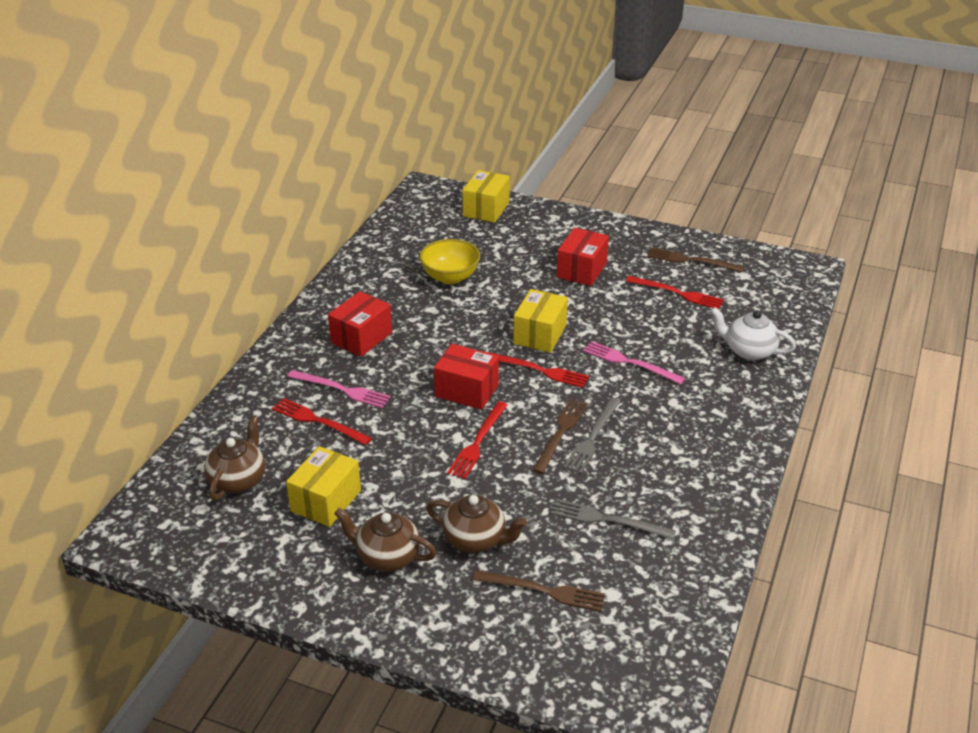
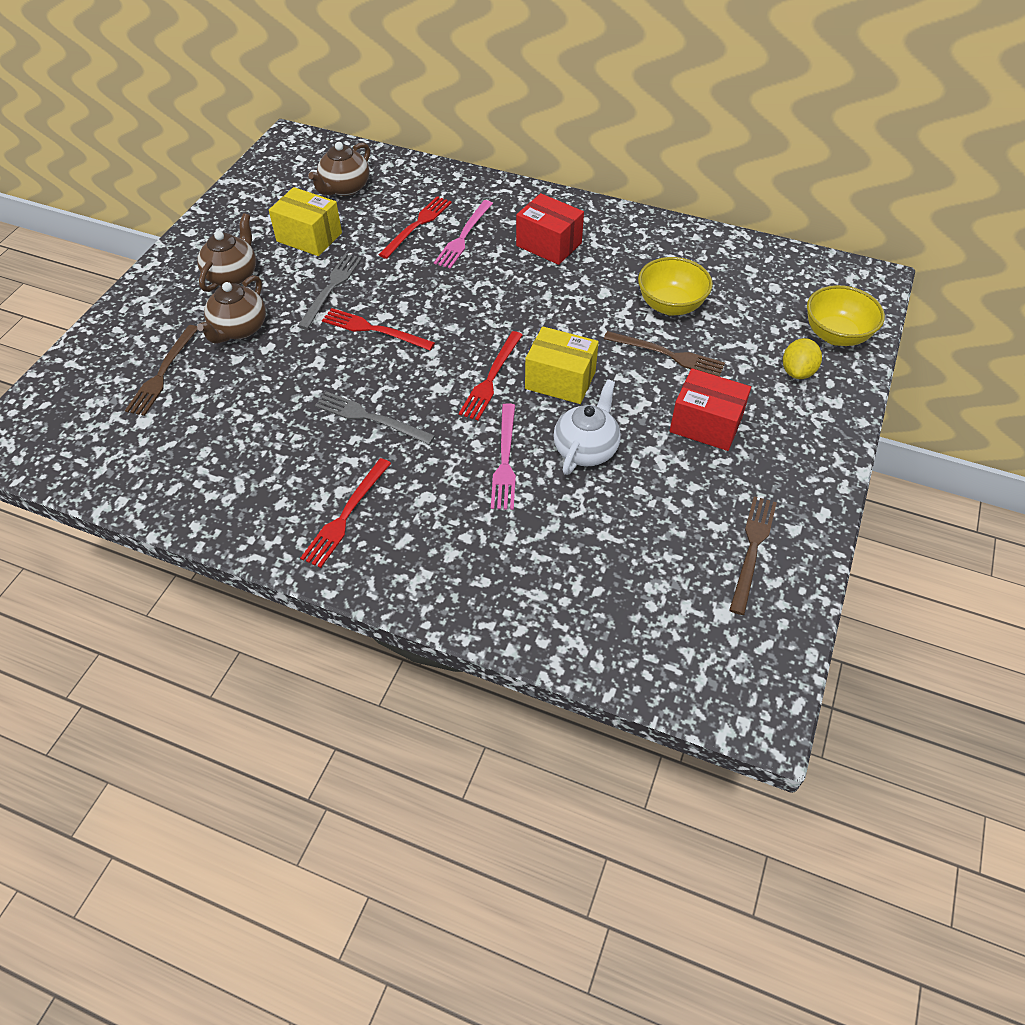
camera: 90 degrees right, 15 degrees up
brown teapot [204,416,265,501] -> brown teapot turned 105 degrees clockwise [308,142,370,196]
red box [434,344,499,410] -> none
yellow box [463,170,510,223] -> yellow bowl [807,285,885,346]
brown fork [533,399,588,474] -> brown fork moved to [604,331,725,377]
grey fork [550,499,676,539] -> grey fork moved to [298,254,362,329]
pink fork [583,341,685,384] -> pink fork turned 150 degrees clockwise [491,403,516,510]
red fork [626,276,724,310] -> red fork moved to [300,458,391,568]
white teapot [710,307,796,361] -> white teapot moved to [553,379,621,475]
none -> yellow lemon [783,338,822,379]

